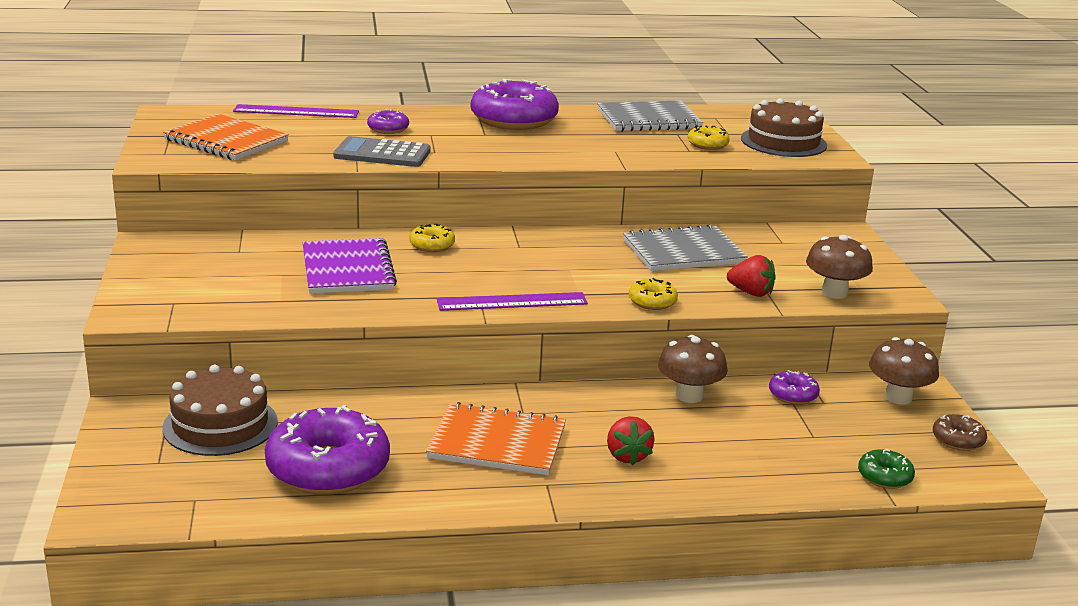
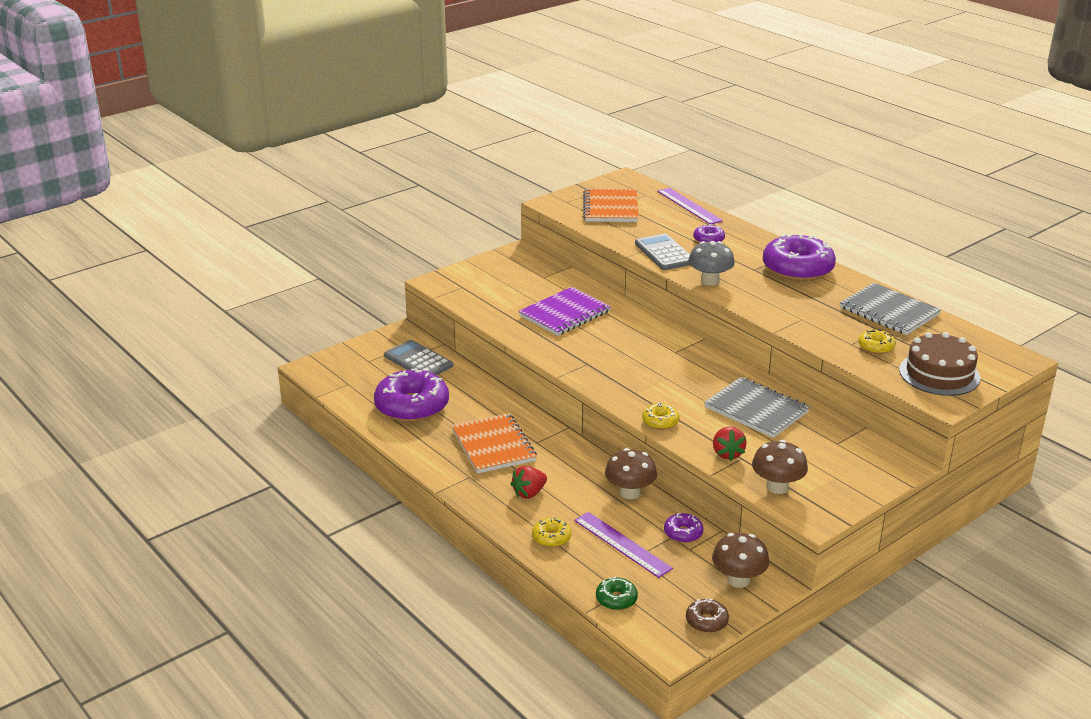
camera: 60 degrees right, 5 degrees up
brown cake [162,365,278,456] -> grey calculator [384,340,453,375]
yellow donut [409,224,455,252] -> yellow donut moved to [532,517,572,547]
purple ruler [437,292,588,311] -> purple ruler moved to [574,512,673,578]
none -> grey mushroom [688,241,735,286]

